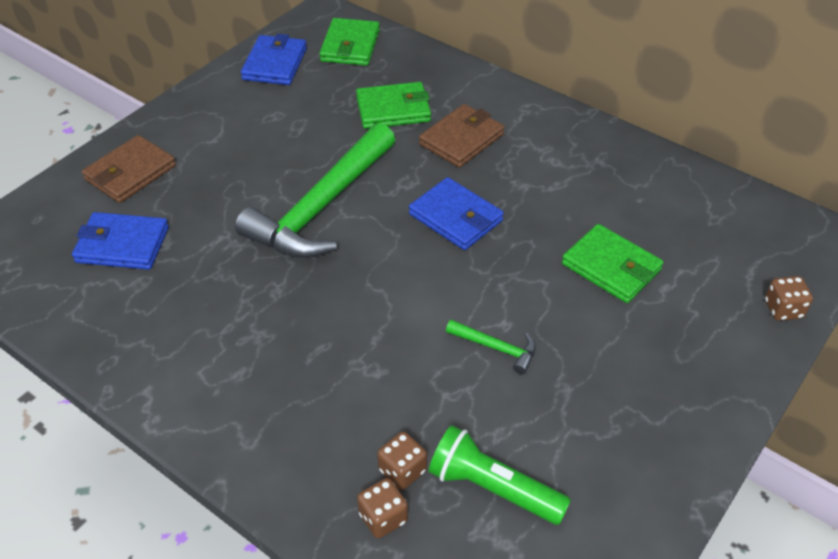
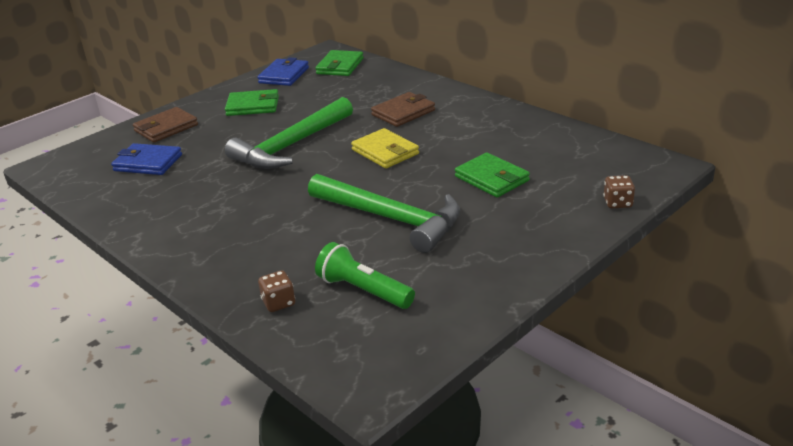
camera: 10 degrees right, 15 degrees down
green wallet [356,82,431,129] -> green wallet moved to [225,89,279,116]
brown dice [377,432,427,490] -> none
blue wallet [409,177,504,250] -> yellow wallet [351,128,419,168]
green hammer [446,320,536,374] -> green hammer [308,174,460,253], size x2.42

